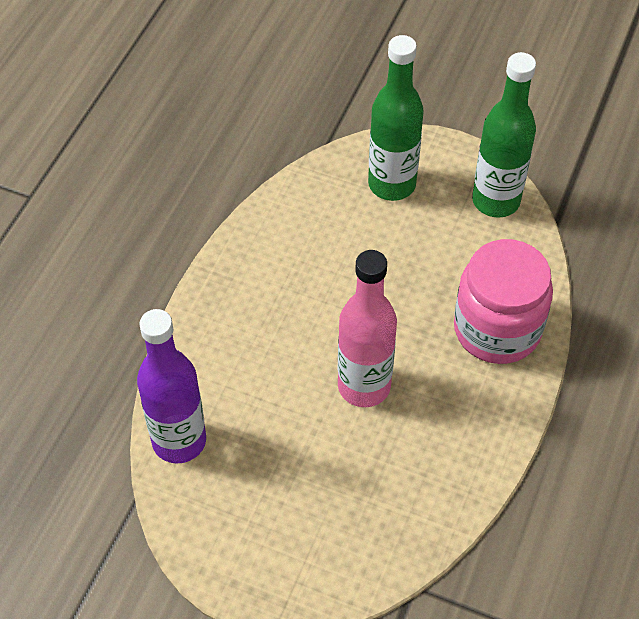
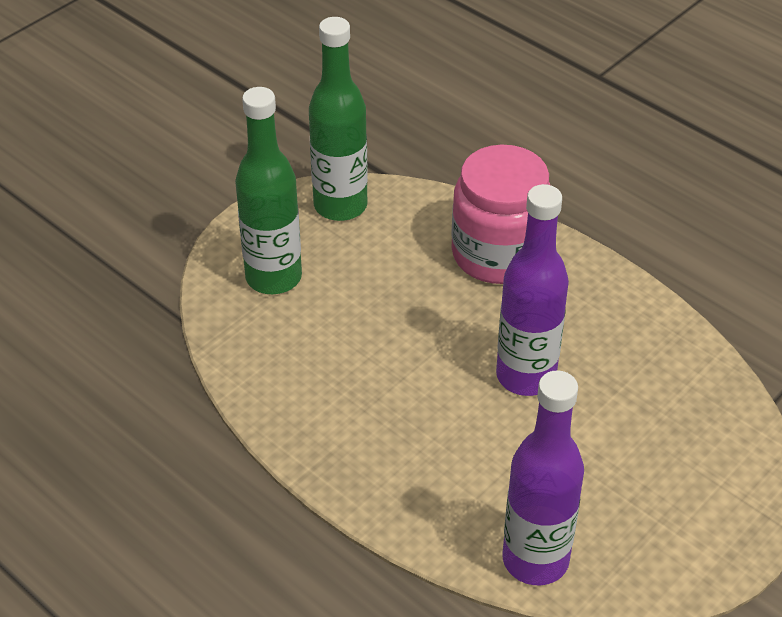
camera: 70 degrees left, 10 degrees down
pink bottle [338,250,397,407] -> purple bottle [496,184,569,396]

